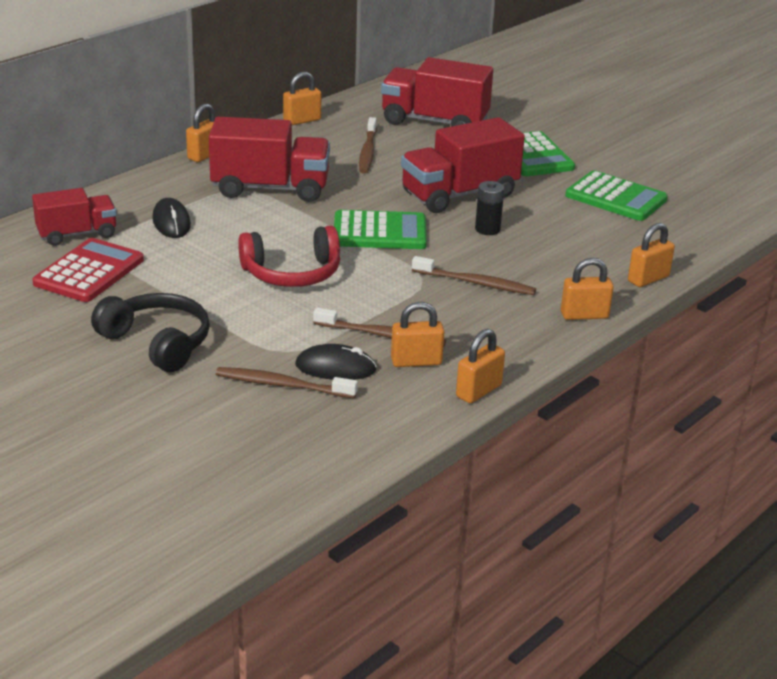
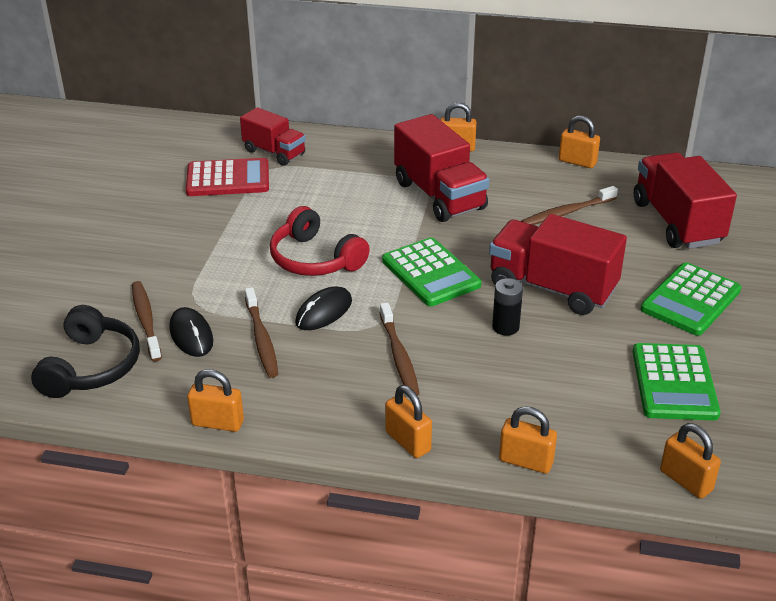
camera: 60 degrees right, 5 degrees up
black headphones [91,293,210,372] -> black headphones moved to [31,305,140,398]
black mouse [152,198,191,238] -> black mouse moved to [295,287,352,330]
orange padlock [391,302,444,367] -> orange padlock moved to [660,423,721,499]

